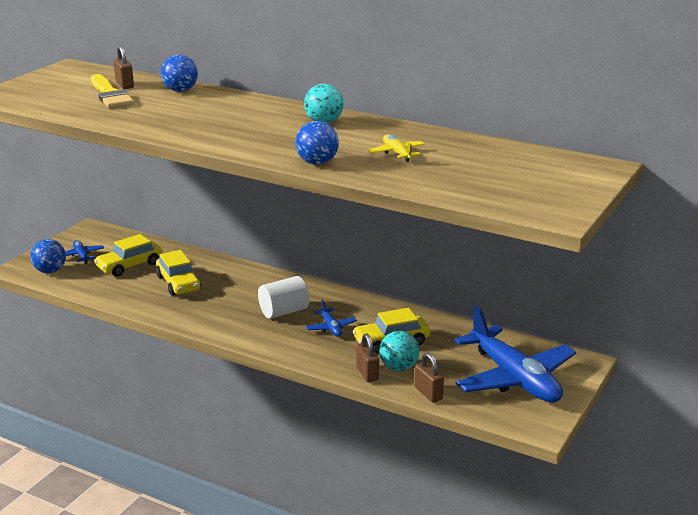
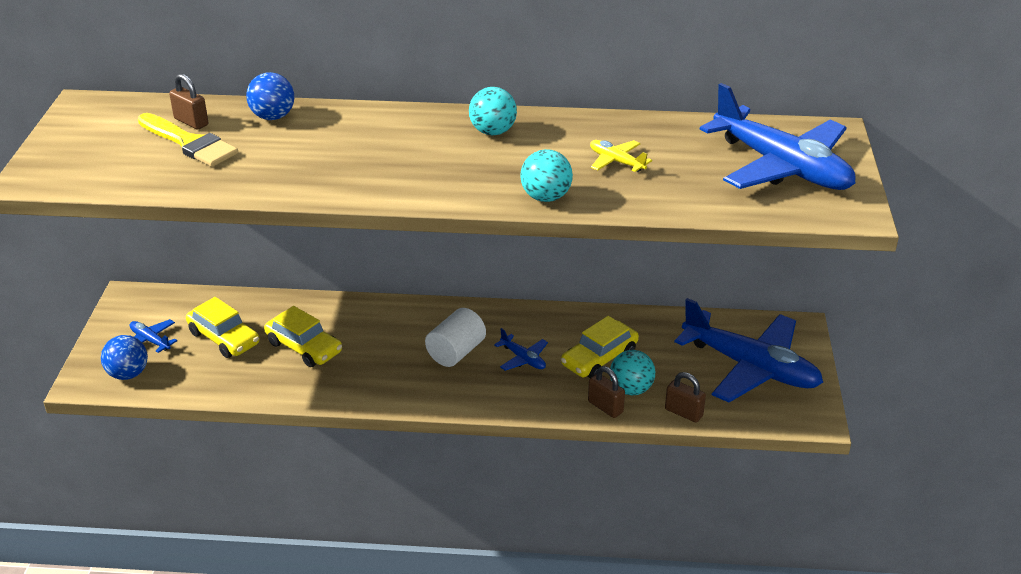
camera: 25 degrees left, 10 degrees up
yellow car [94,234,163,277] -> yellow car turned 75 degrees counterclockwise [186,297,260,358]
blue ball [295,121,339,165] -> turquoise ball [520,149,573,202]
none -> blue plane [700,83,856,190]

